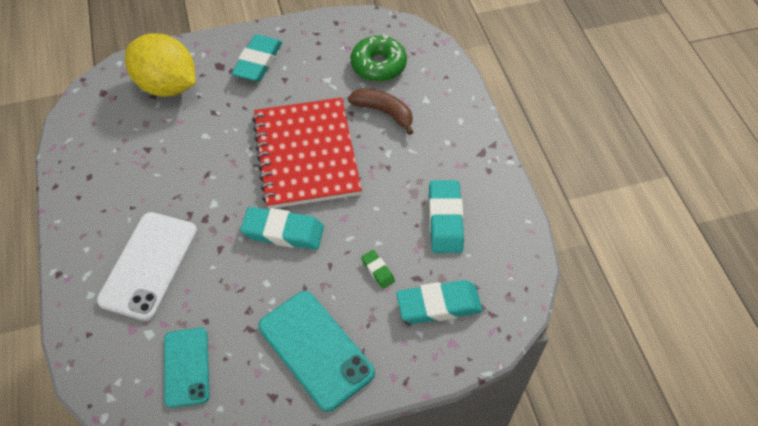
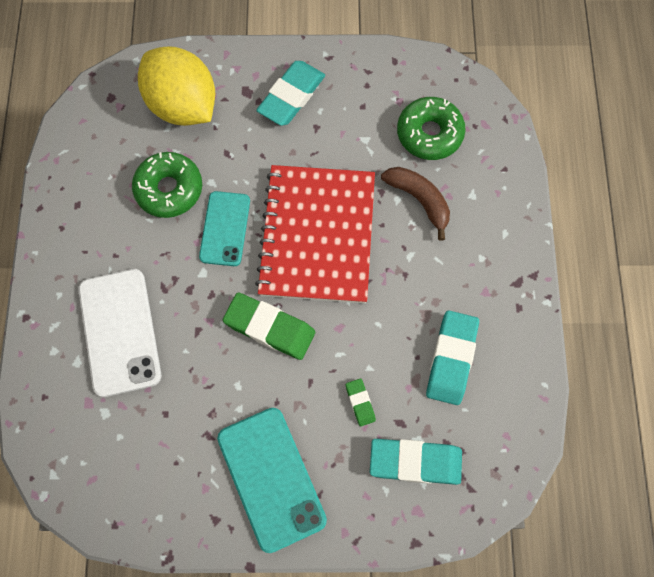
camera: 15 degrees right, 15 degrees up
white phone [97,212,197,321] -> white phone turned 45 degrees counterclockwise [78,269,161,397]
turquoise phone [164,328,209,408] -> turquoise phone moved to [199,191,250,266]
turquoise eraser [240,207,324,250] -> green eraser [223,292,315,360]
none -> green donut [132,152,202,218]

